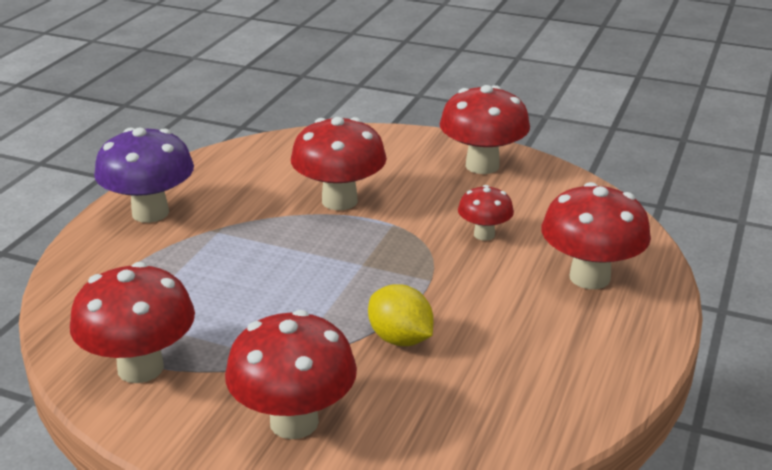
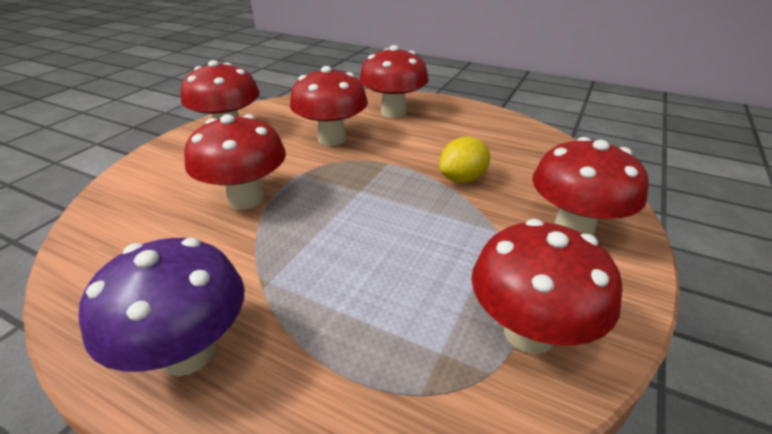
camera: 85 degrees left, 5 degrees up
red mushroom [458,185,514,241] -> red mushroom [290,66,368,146], size x1.79

